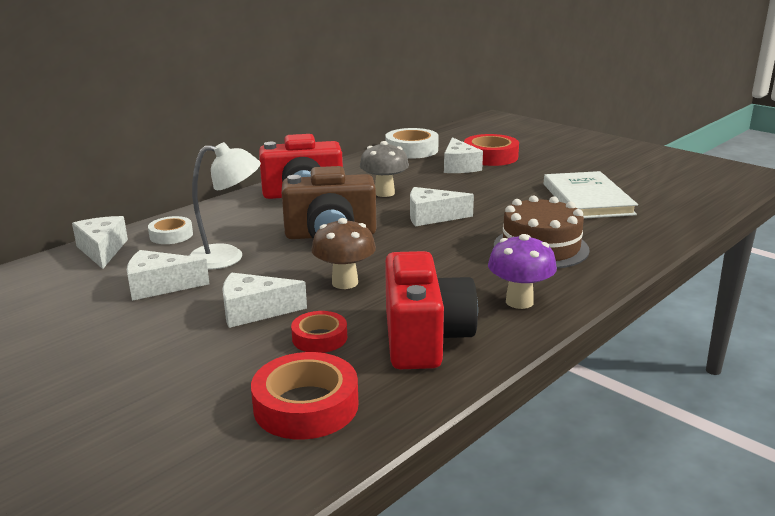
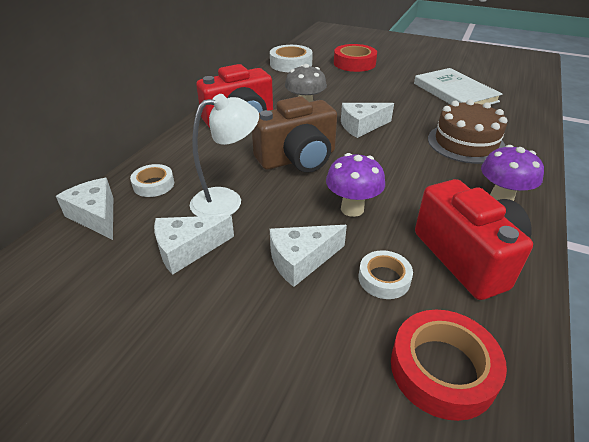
camera: 20 degrees left, 15 degrees up
red tape [291,311,347,353] -> white tape [359,250,413,299]
brown mushroom [311,218,376,289] -> purple mushroom [326,153,385,217]
white cheese [444,137,483,173] -> none

